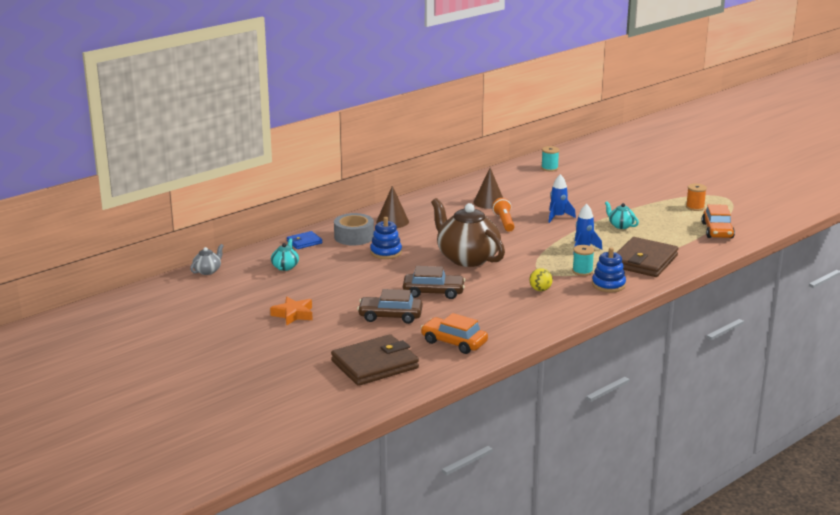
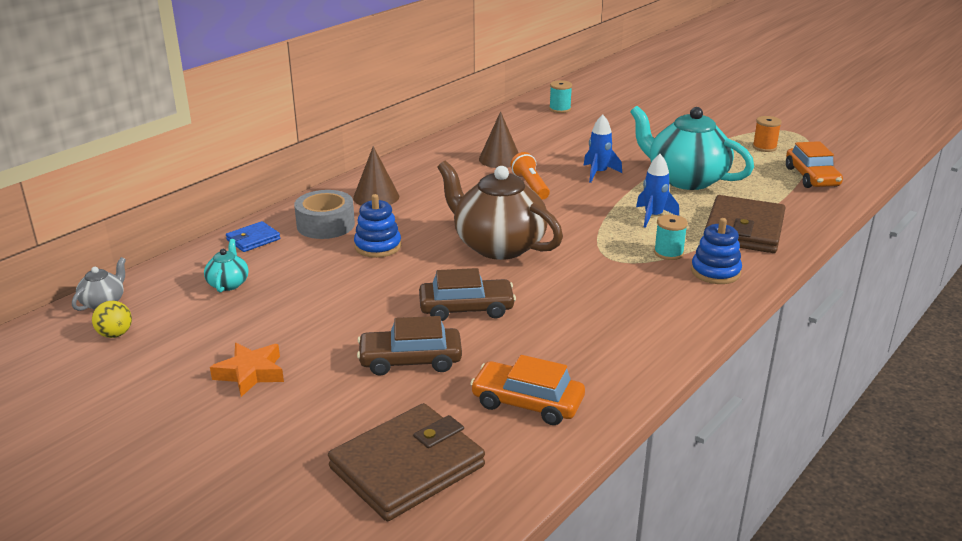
camera: 10 degrees left, 5 degrees up
yellow ball [529,268,553,291] -> yellow ball moved to [92,301,132,338]
turquoise teapot [605,201,639,229] -> turquoise teapot [630,106,754,190], size x2.30

